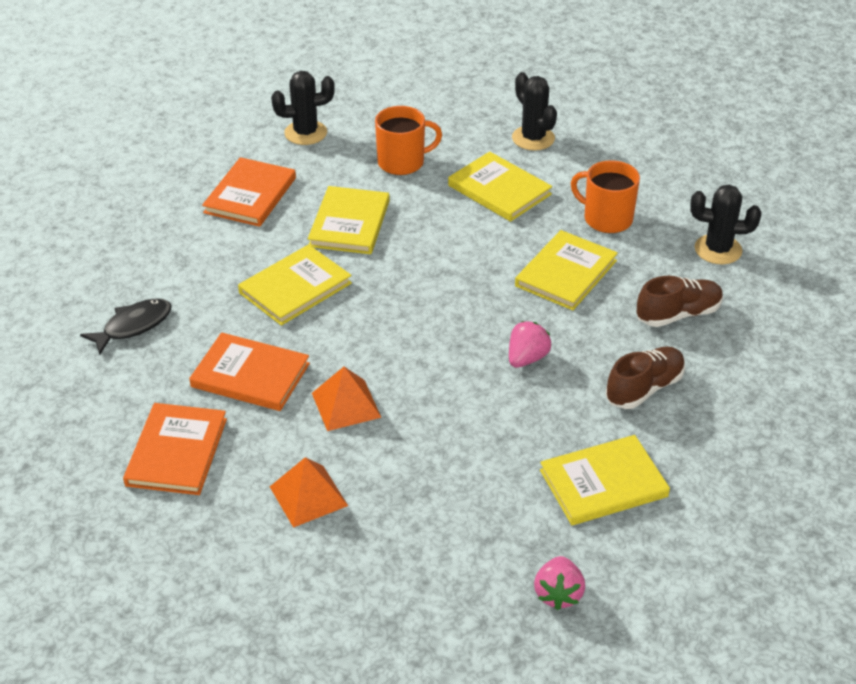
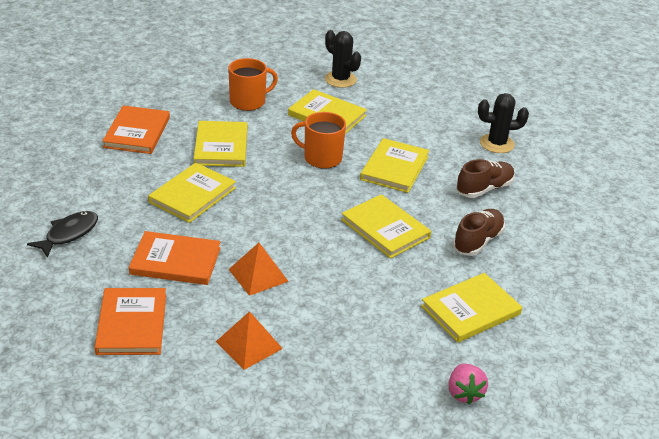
camera: 15 degrees left, 5 degrees down
black cactus [271,71,335,145] -> none
pink strawberry [509,321,551,368] -> yellow book [341,194,431,259]
orange mug [571,160,640,233] -> orange mug moved to [291,112,346,168]

